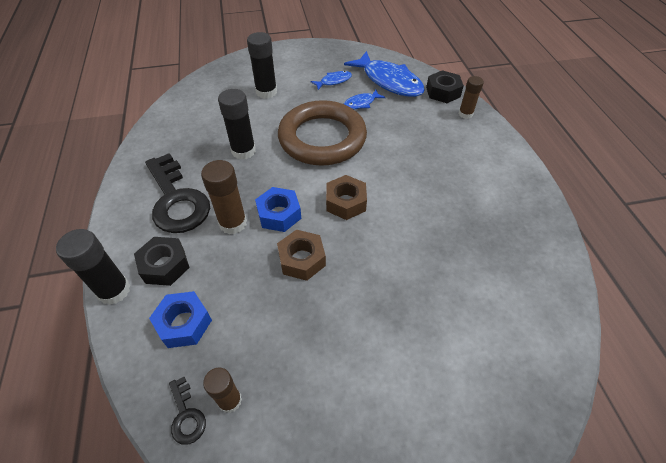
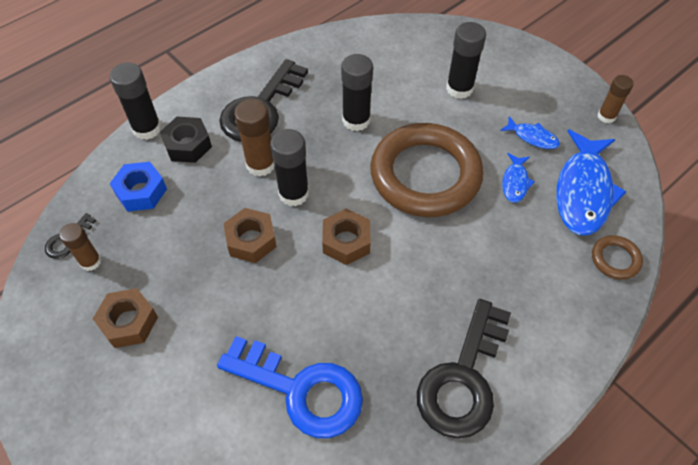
camera: 60 degrees right, 5 degrees up
blue nut [255,187,301,232] -> black glue stick [270,129,309,206]
blue fish [344,90,385,110] -> blue fish turned 105 degrees counterclockwise [502,153,535,203]
black nut [426,70,464,103] -> brown ring [592,235,643,280]
brown glue stick [459,76,484,119] -> brown glue stick moved to [597,75,634,124]
none -> brown nut [92,288,158,348]
none -> blue key [217,336,363,438]
none -> black key [417,299,511,438]

